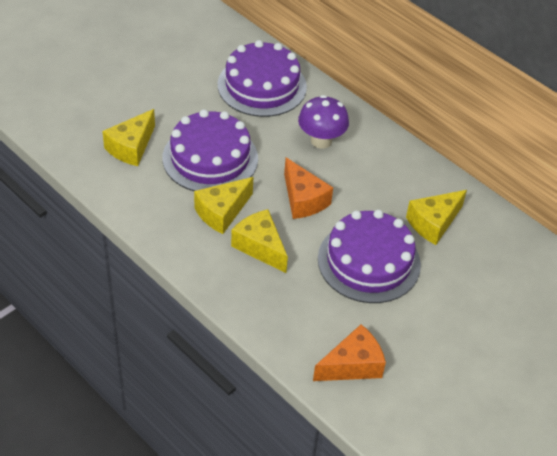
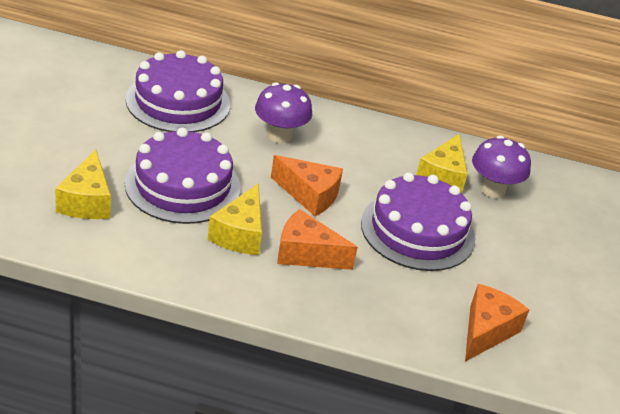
camera: 35 degrees left, 10 degrees down
yellow cheese [231,209,288,273] -> orange cheese [277,209,358,270]
none -> purple mushroom [472,136,531,198]

